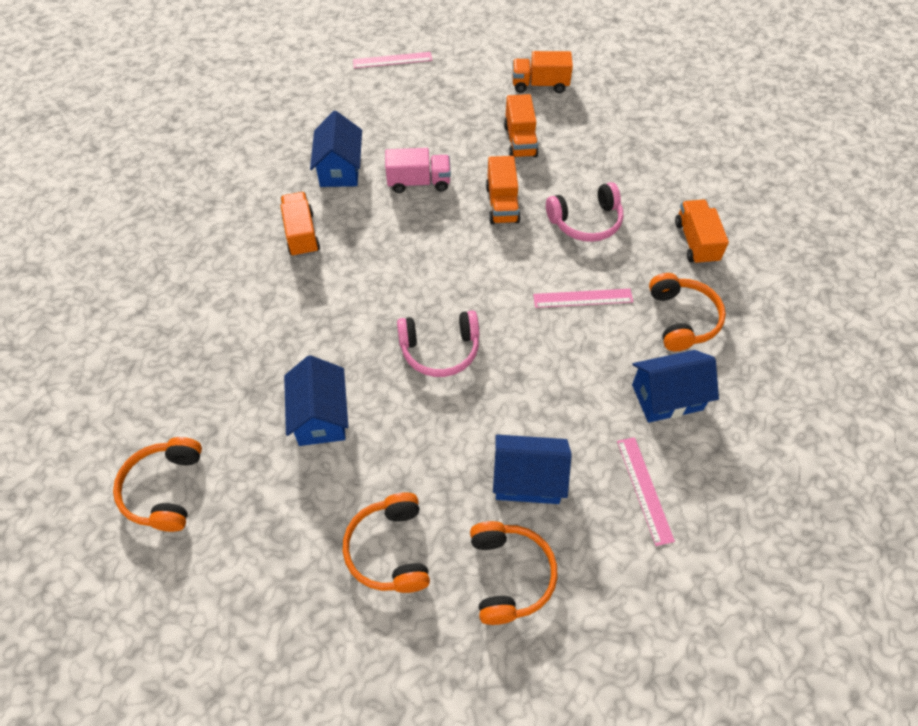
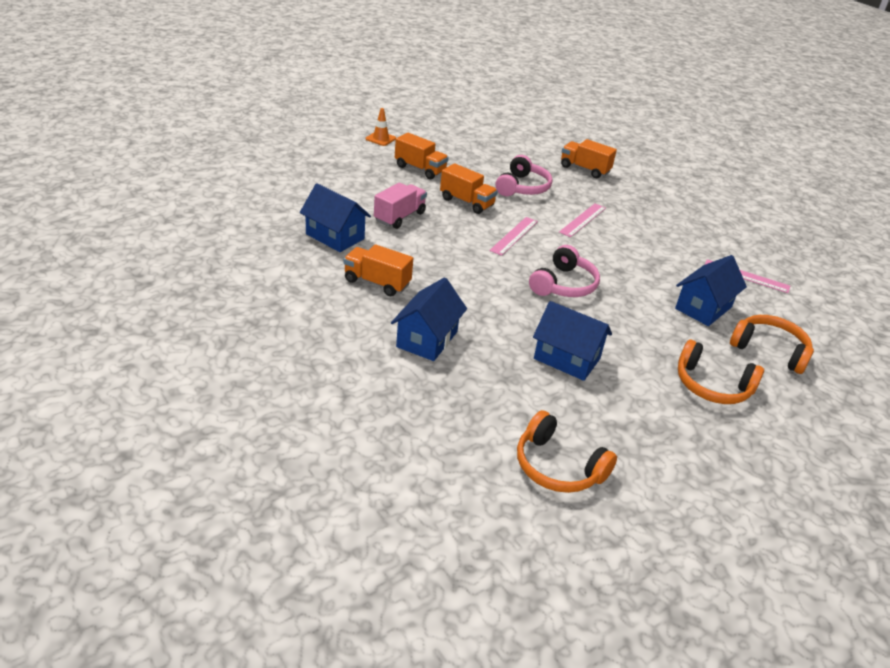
camera: 55 degrees left, 20 degrees down
pink ruler [353,52,432,68] -> pink ruler moved to [489,217,538,256]
orange truck [512,51,573,93] -> orange traffic cone [366,108,396,146]
blue house [632,350,719,423] -> blue house moved to [391,277,467,361]
orange headphones [649,273,726,351] -> none

